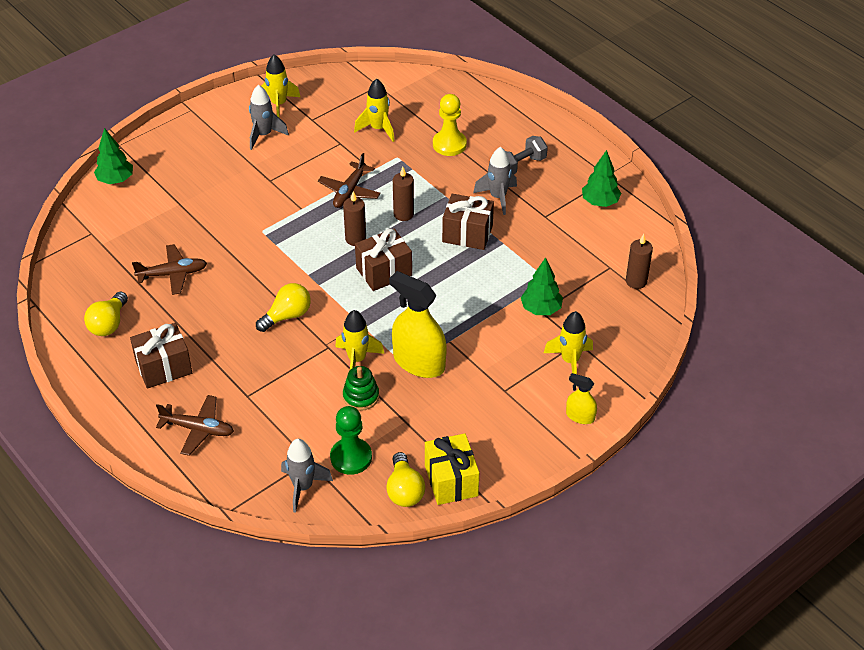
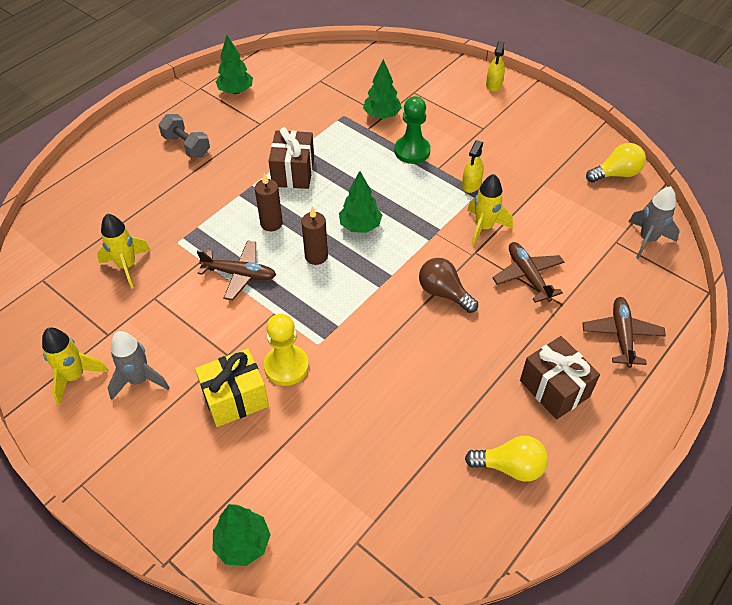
camera: 100 degrees left, 5 degrees up
brown plane [132,244,207,295] -> brown plane moved to [493,242,564,303]
yellow light bulb [256,283,311,332] -> brown light bulb [419,258,478,313]
green pawn [330,406,372,475] -> green pawn moved to [395,96,431,164]
green stacking toy [343,366,379,411] -> none
brown gift [355,229,412,291] -> green tree [339,171,382,233]
yellow spray bottle [389,271,447,378] -> yellow spray bottle [462,140,484,193], size x0.50
yellow gift [425,433,479,505] -> yellow gift moved to [195,348,269,427]
yellow pawn [433,94,467,156] -> yellow pawn moved to [264,314,309,386]
grey rocket [473,147,517,215] -> none
yellow rocket [544,311,593,374] -> none
brown candle [626,234,653,289] -> none

